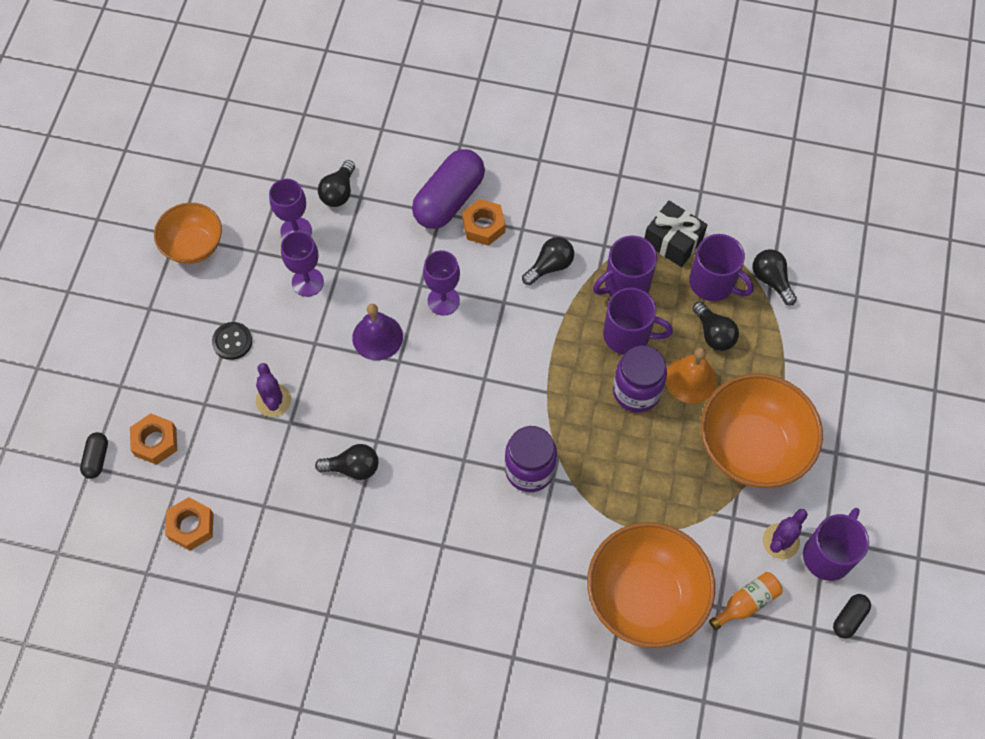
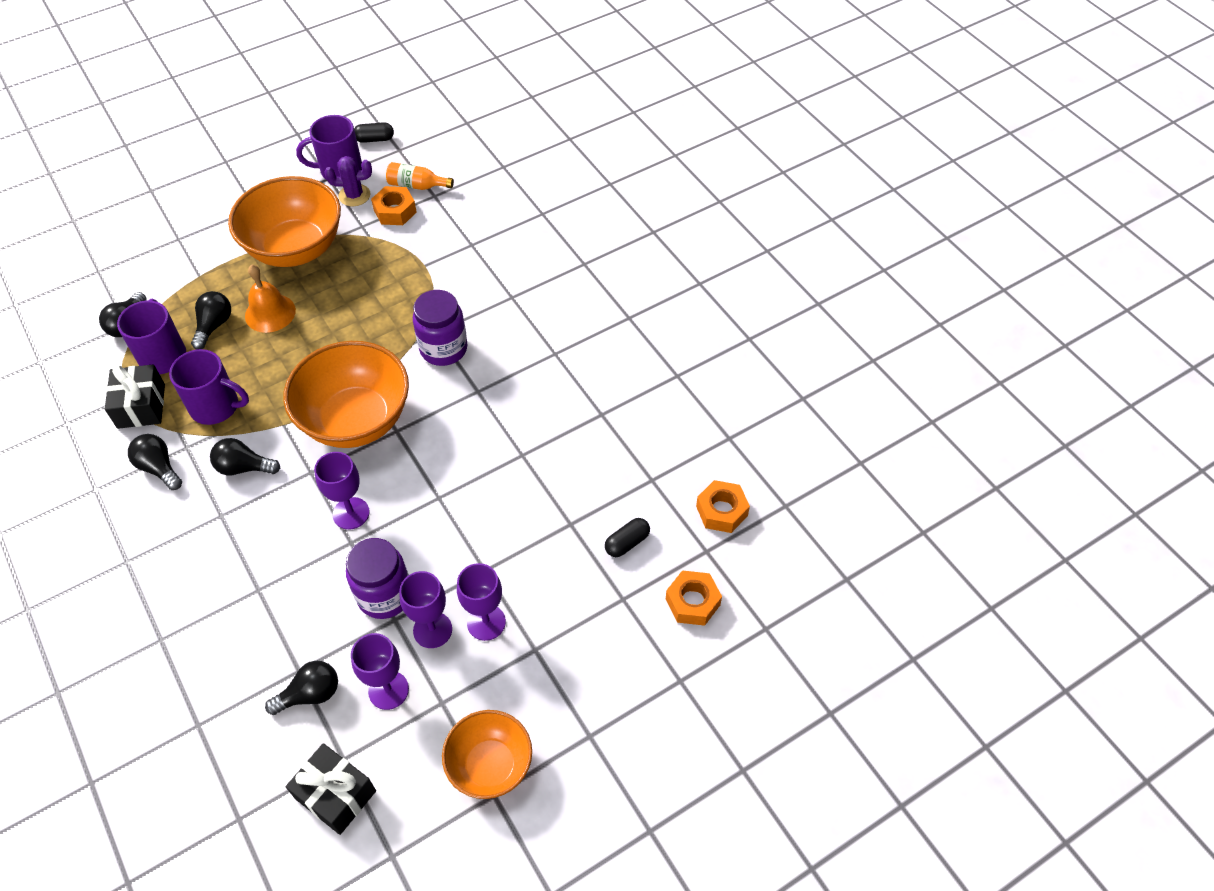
camera: 135 degrees left, 10 degrees down
black capsule [80,432,108,479] -> black capsule moved to [605,518,650,557]
black button [212,322,252,360] -> none
purple cactus [256,363,291,417] -> none
black light bulb [315,444,379,480] -> black light bulb moved to [128,434,182,490]
purple bell [352,304,403,360] -> none
purple capsule [412,149,485,229] -> none
orange nut [462,199,505,246] -> orange nut moved to [371,186,417,225]
orange bowl [587,522,715,648] -> orange bowl moved to [283,341,409,448]
purple mug [603,287,673,355] -> none
purple jar [613,345,667,413] -> purple jar moved to [346,538,409,619]
none -> black gift [286,743,376,835]
none -> purple goblet [457,563,506,641]

